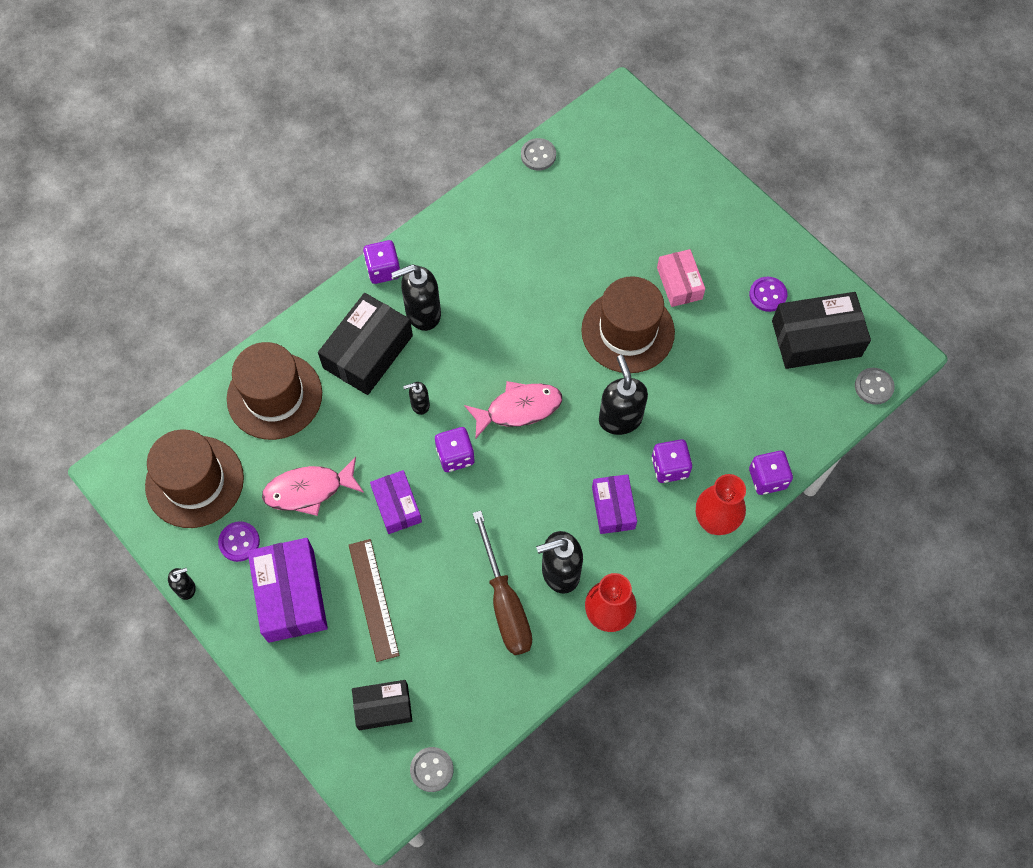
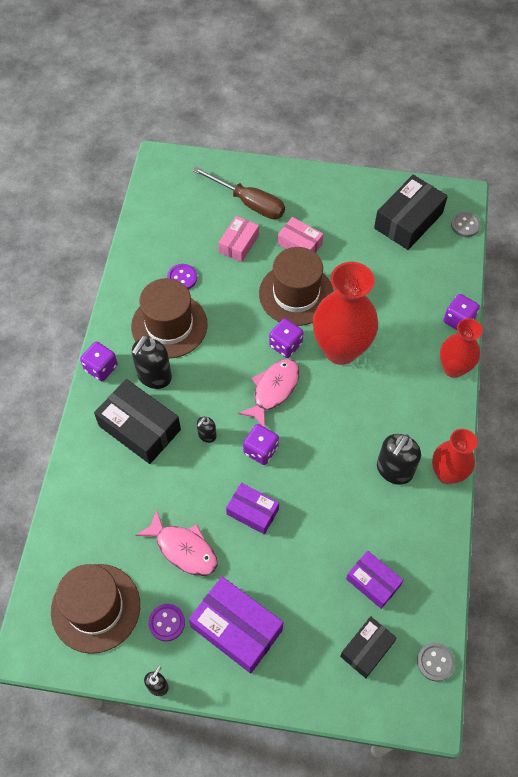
camera: 40 degrees left, 5 degrees down
brown hat [227,342,322,440] -> brown hat moved to [131,278,208,358]
pink fish [262,457,364,516] -> pink fish turned 90 degrees counterclockwise [135,509,218,576]
black box [318,293,413,395] -> black box turned 45 degrees counterclockwise [94,379,181,464]
brown ruler [349,539,400,662] -> none
brown screwdriver [473,511,532,655] -> brown screwdriver moved to [192,166,285,219]
grey button [521,138,556,170] -> none
purple box [592,474,637,534] -> purple box moved to [346,551,403,609]
black soap dispenser [599,355,648,435] -> red vase [313,262,378,365]
purple dice [652,439,692,483] -> purple dice moved to [269,318,304,358]
purple button [749,277,787,312] -> purple button moved to [167,264,197,289]
none -> pink box [218,216,259,262]

